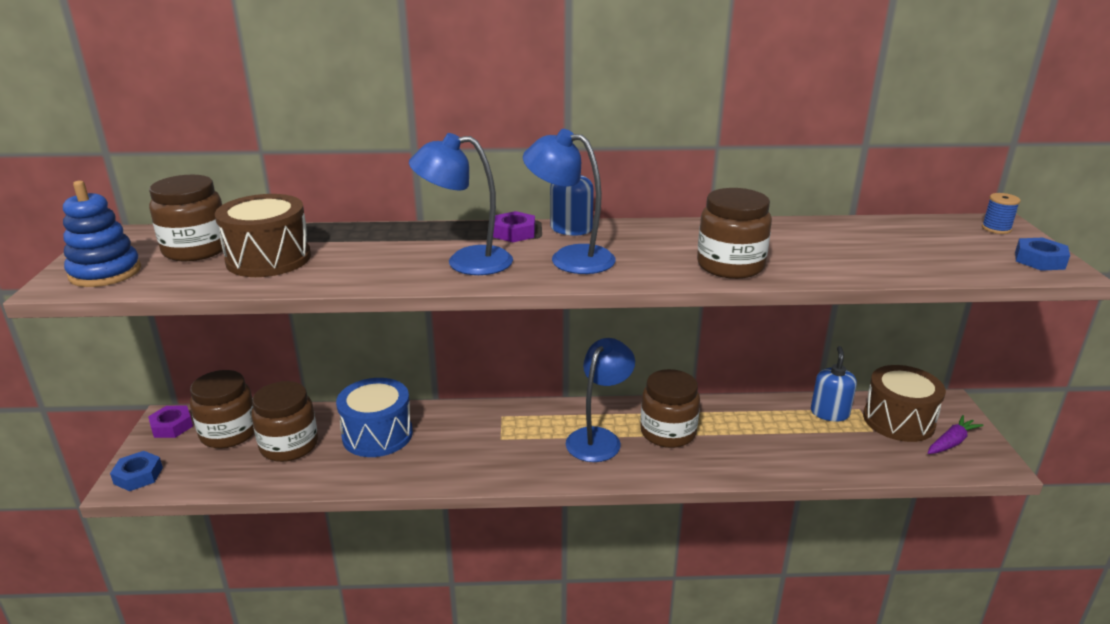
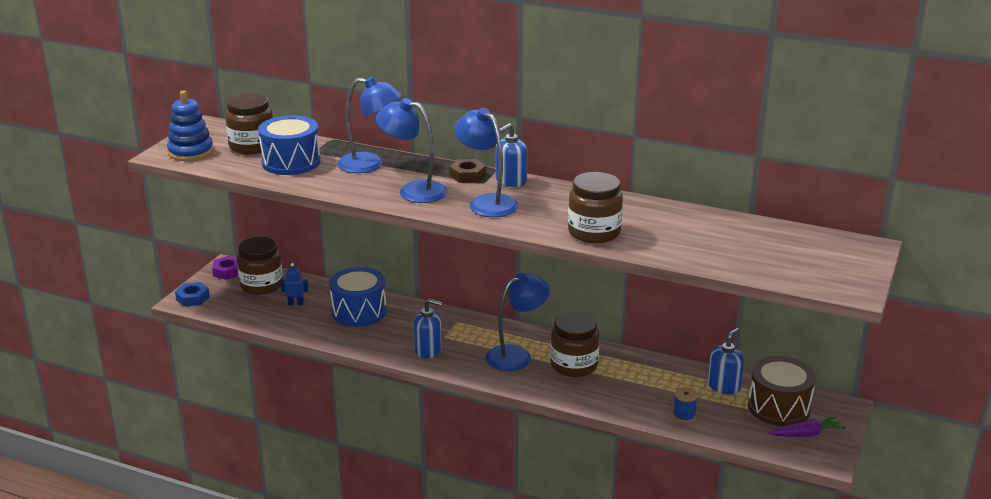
camera: 25 degrees right, 0 degrees up
brown drum [215,194,311,277] -> blue drum [258,115,321,175]
brown jar [251,381,318,462] -> blue robot [281,263,308,305]
purple nut [493,211,535,242] -> brown nut [449,159,486,183]
blue spool [982,193,1021,234] -> blue spool moved to [673,387,698,423]
blue nut [1015,238,1070,271] -> none
none -> blue lamp [337,77,402,173]
none -> blue soap dispenser [414,299,443,359]

